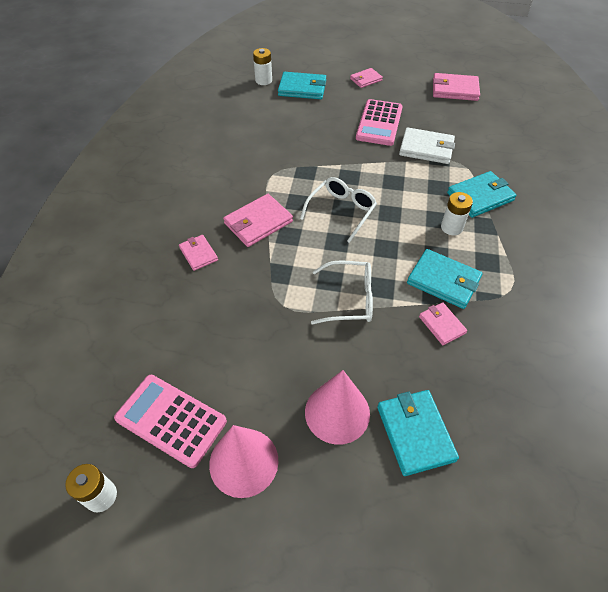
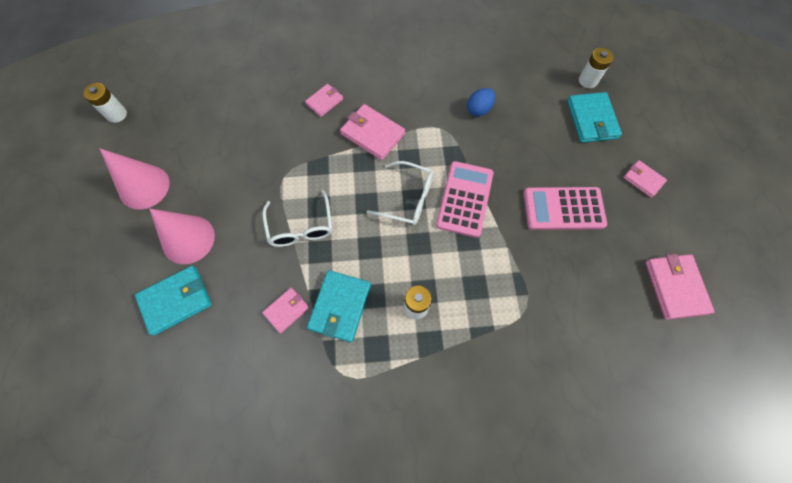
camera: 75 degrees right, 15 degrees up
pink calculator [114,375,227,468] -> pink calculator moved to [436,161,494,238]
white wallet [399,127,455,164] -> none
turquoise wallet [447,171,517,218] -> none
none -> blue egg [467,88,495,117]

